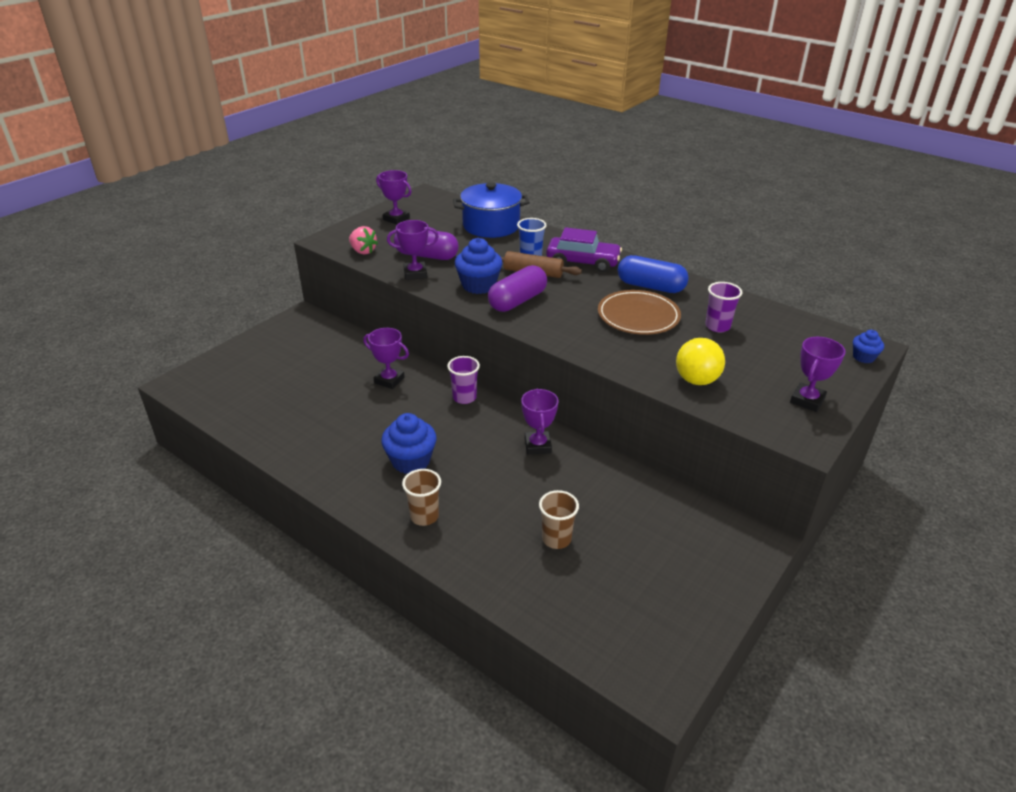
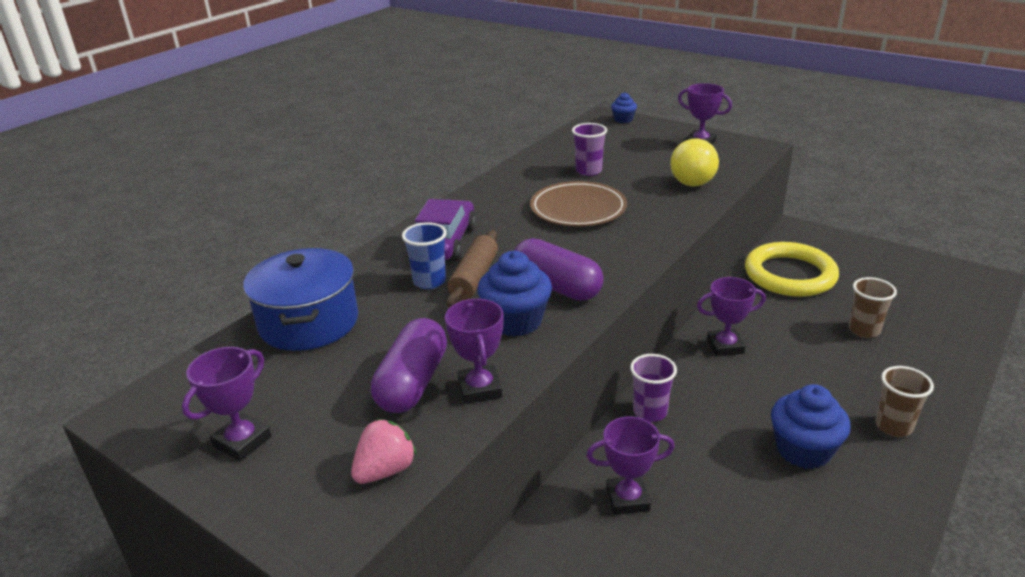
camera: 90 degrees left, 5 degrees down
purple trophy [363,328,409,389] -> purple trophy turned 60 degrees clockwise [587,417,675,515]
blue capsule [618,255,689,293] -> none
none -> yellow ring [745,242,839,297]

